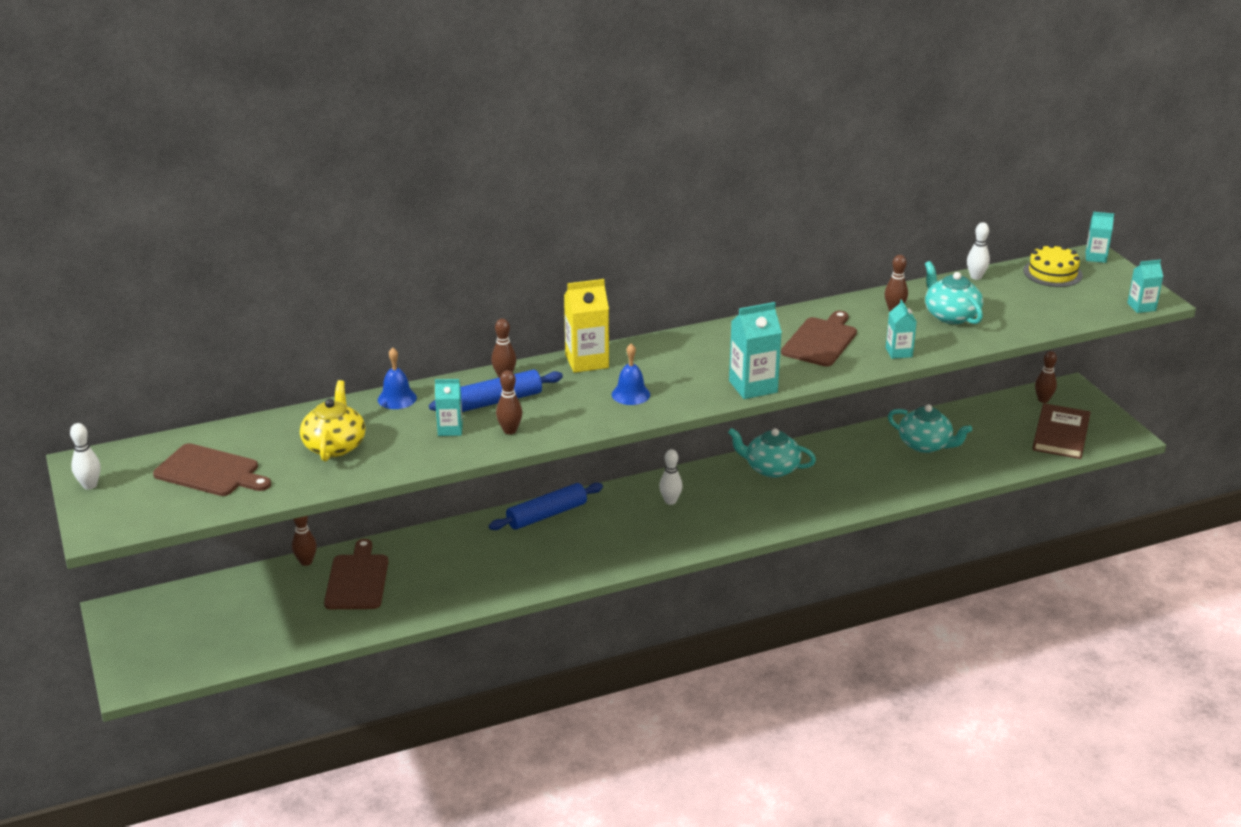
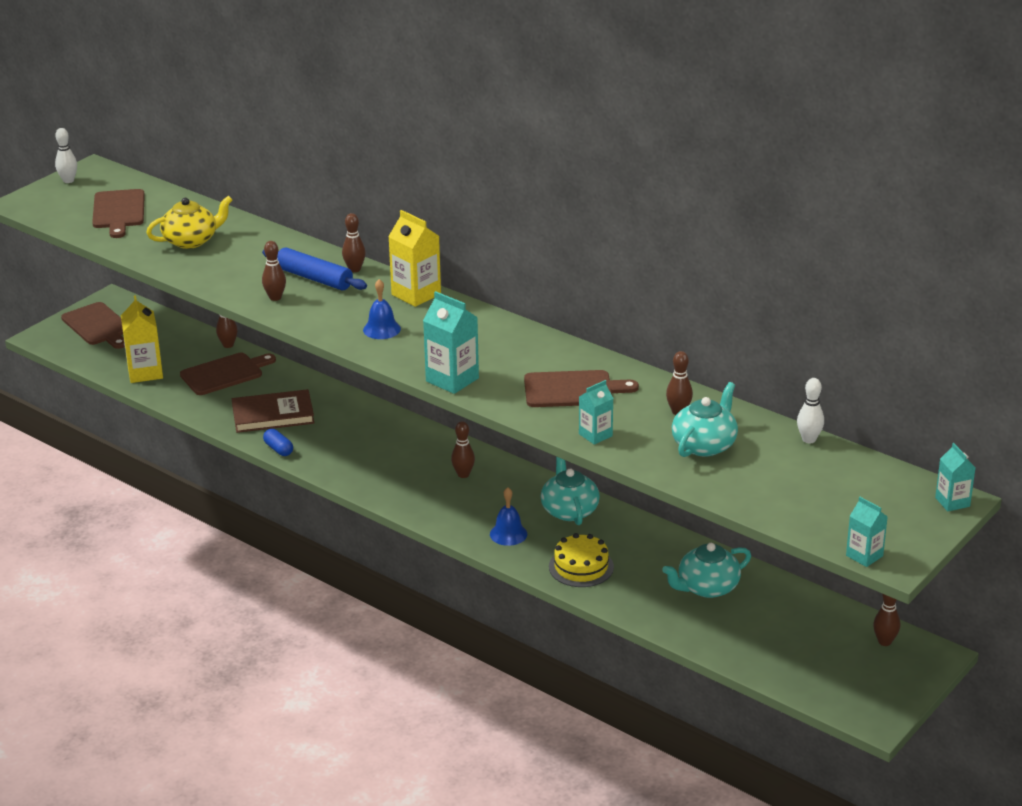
camera: 60 degrees right, 0 degrees up
blue bell [378,348,417,409] -> blue bell moved to [490,487,527,546]
turquoise carton [435,379,463,436] -> none
blue rolling pin [489,483,603,530] -> none
white bowling pin [659,449,683,505] -> brown bowling pin [451,421,475,478]
turquoise teapot [888,405,972,453] -> turquoise teapot turned 60 degrees clockwise [662,543,751,598]
yellow cake [1023,244,1083,287] -> yellow cake moved to [549,533,614,587]
brown book [1032,403,1091,459] -> brown book moved to [232,389,314,433]
none -> brown cutting board [61,302,125,349]
none -> yellow carton [121,295,163,383]
none -> blue capsule [263,429,293,456]

